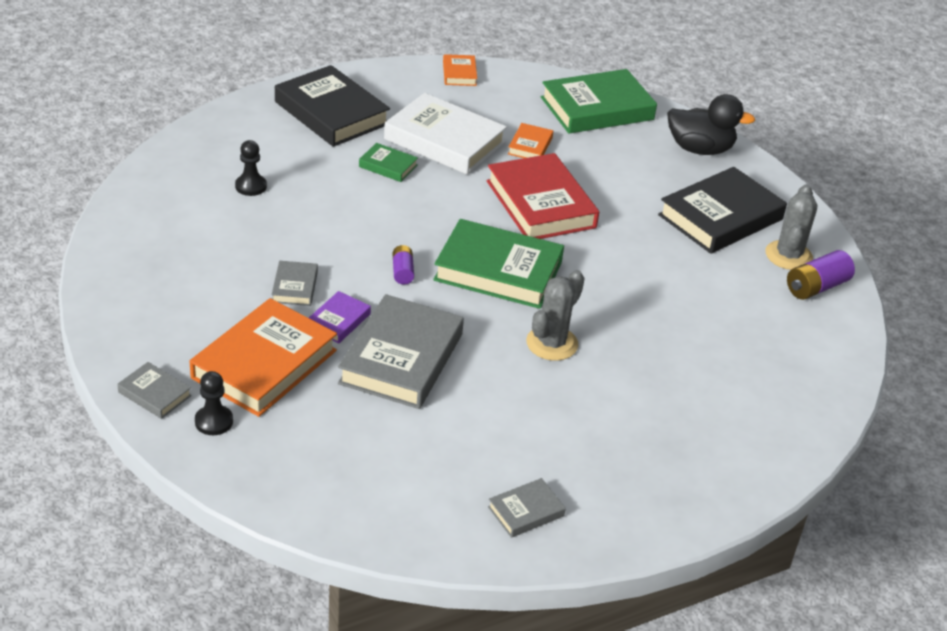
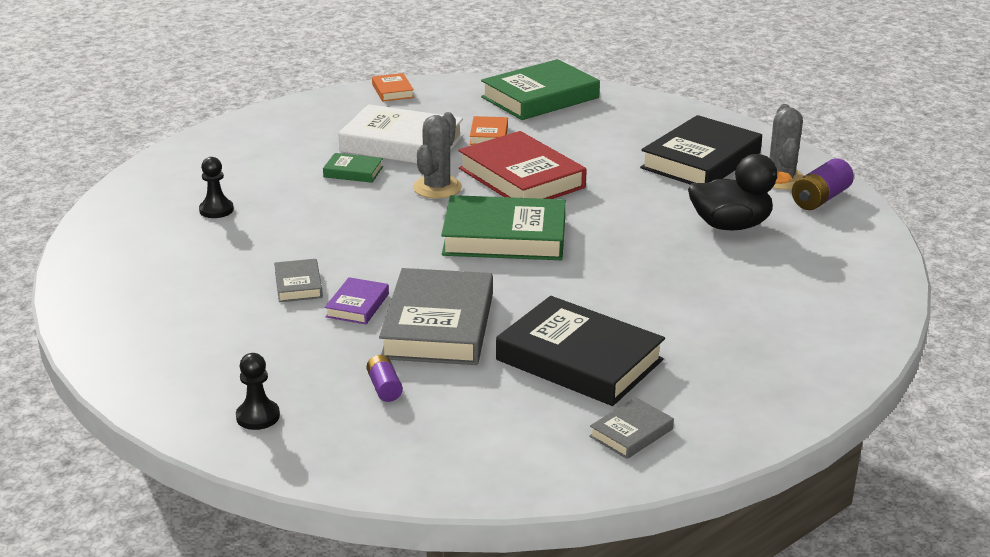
camera: 10 degrees left, 10 degrees down
grey book [117,362,192,419] -> none
orange book [190,298,337,417] -> none
black book [275,65,390,147] -> black book moved to [496,296,665,406]
purple battery [393,245,414,284] -> purple battery moved to [366,355,403,402]
grey cactus [526,270,585,361] -> grey cactus moved to [413,112,462,199]
black duck [667,94,755,155] -> black duck moved to [688,154,792,230]

